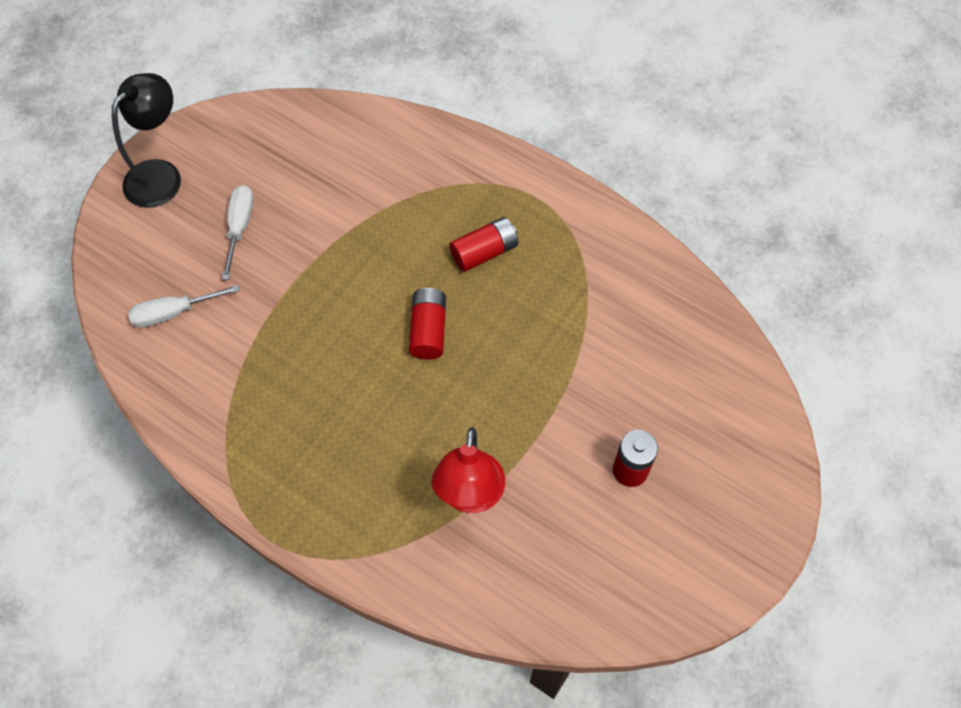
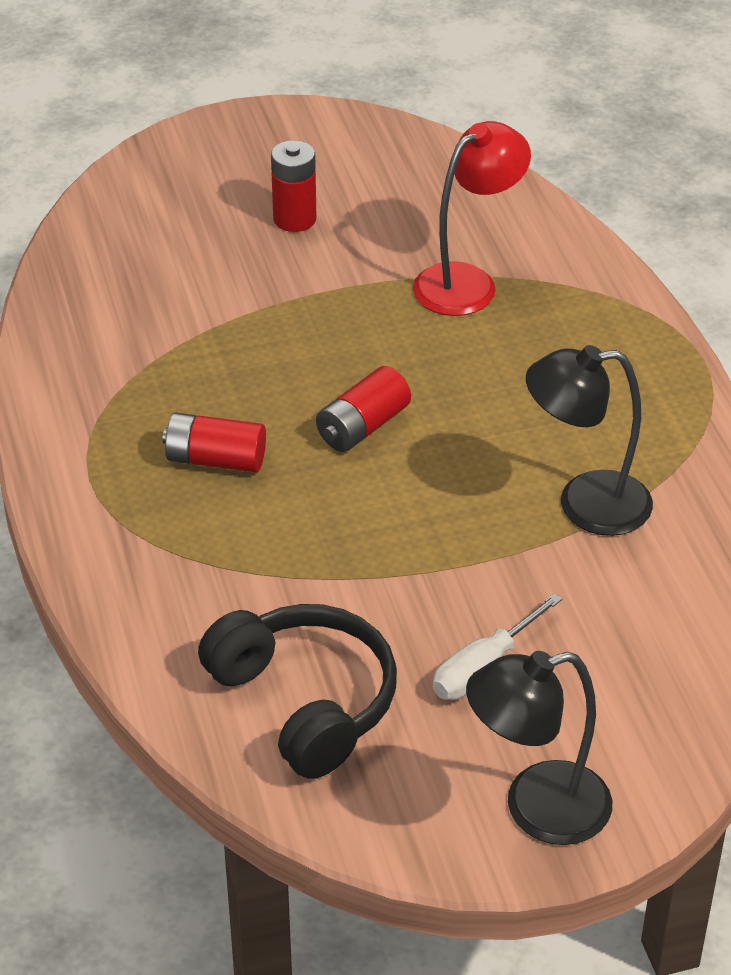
camera: 140 degrees left, 20 degrees down
white screwdriver [128,285,240,328] -> none
none -> black headphones [198,604,397,779]
none -> black lamp [526,345,653,536]

